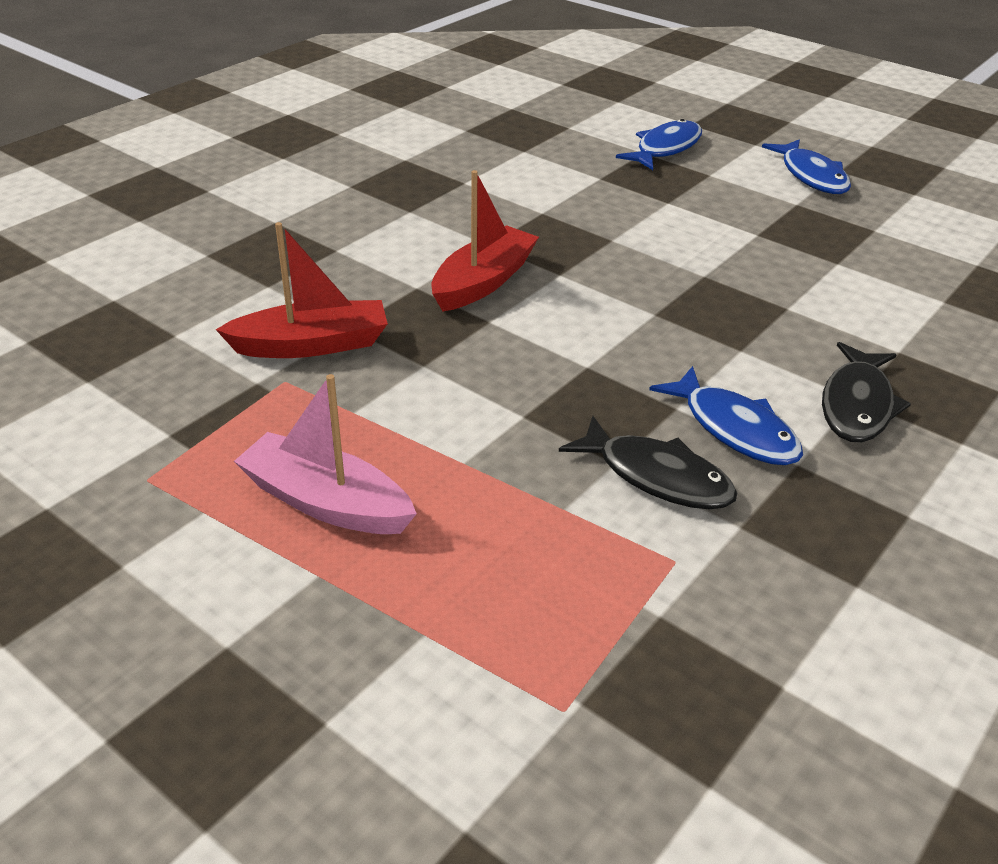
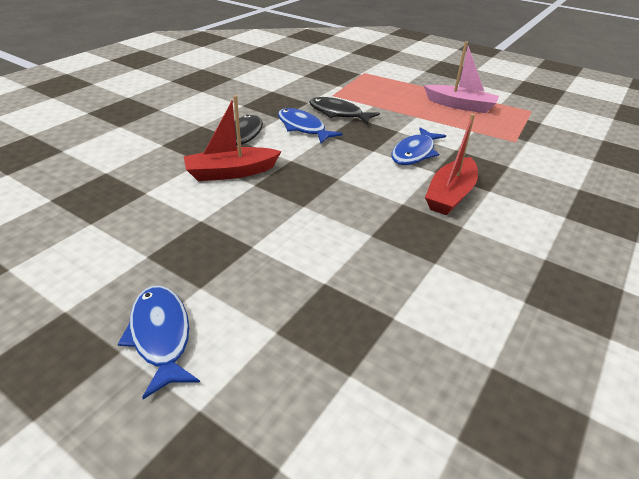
camera: 175 degrees right, 0 degrees up
red boat [216,222,388,358] -> red boat moved to [184,95,281,181]
blue fish [616,119,702,170] -> blue fish moved to [391,127,446,165]

